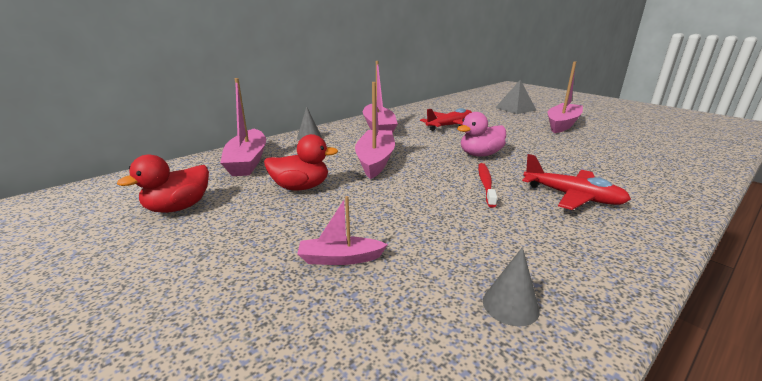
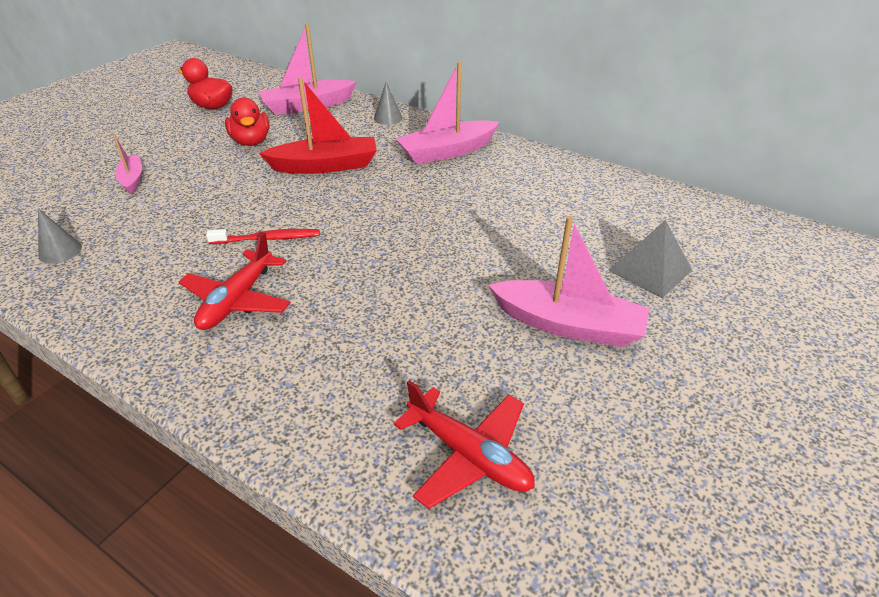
camera: 75 degrees right, 15 degrees up
pink boat [355,82,395,179] -> red boat [259,77,377,174]
red plane [420,108,472,131] -> red plane moved to [394,380,535,509]
pink duck [457,112,506,156] -> none

